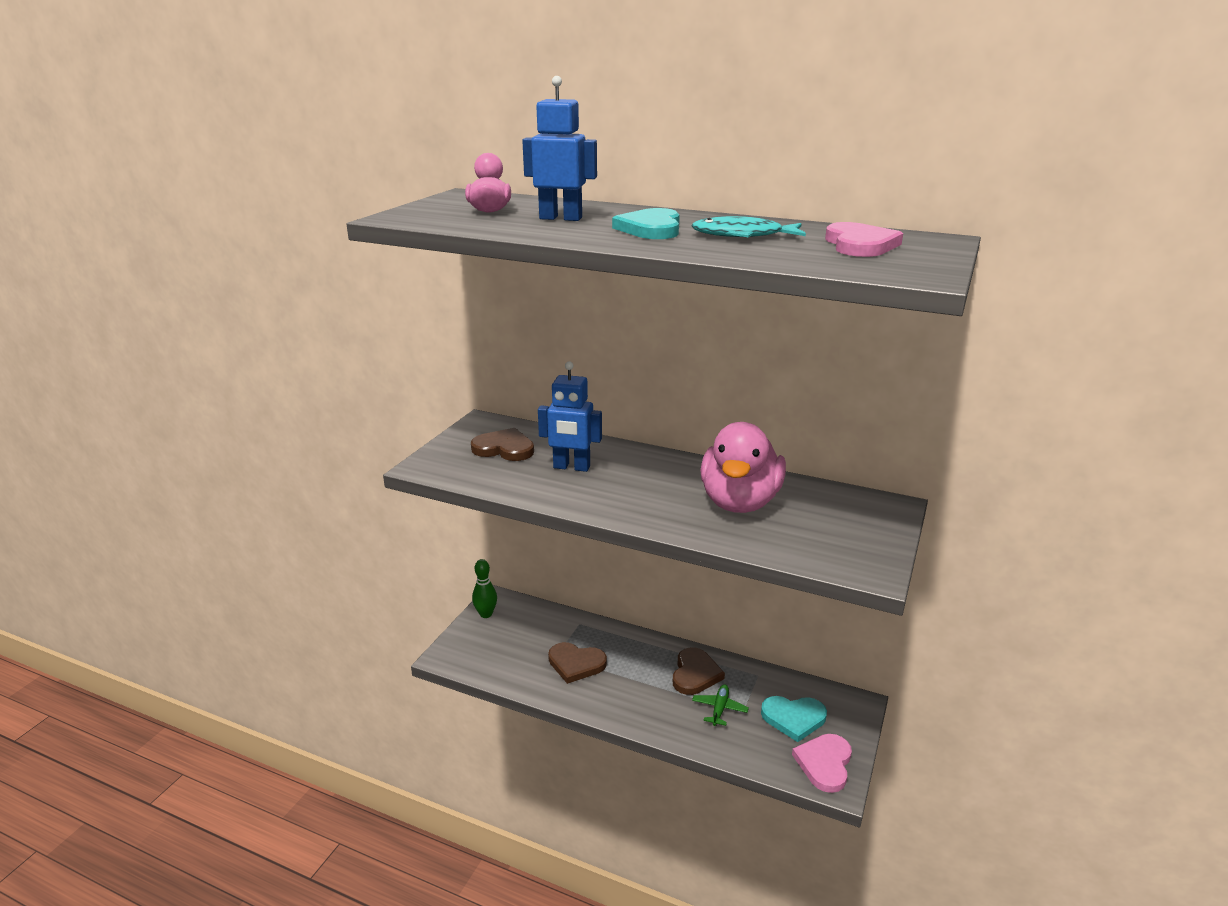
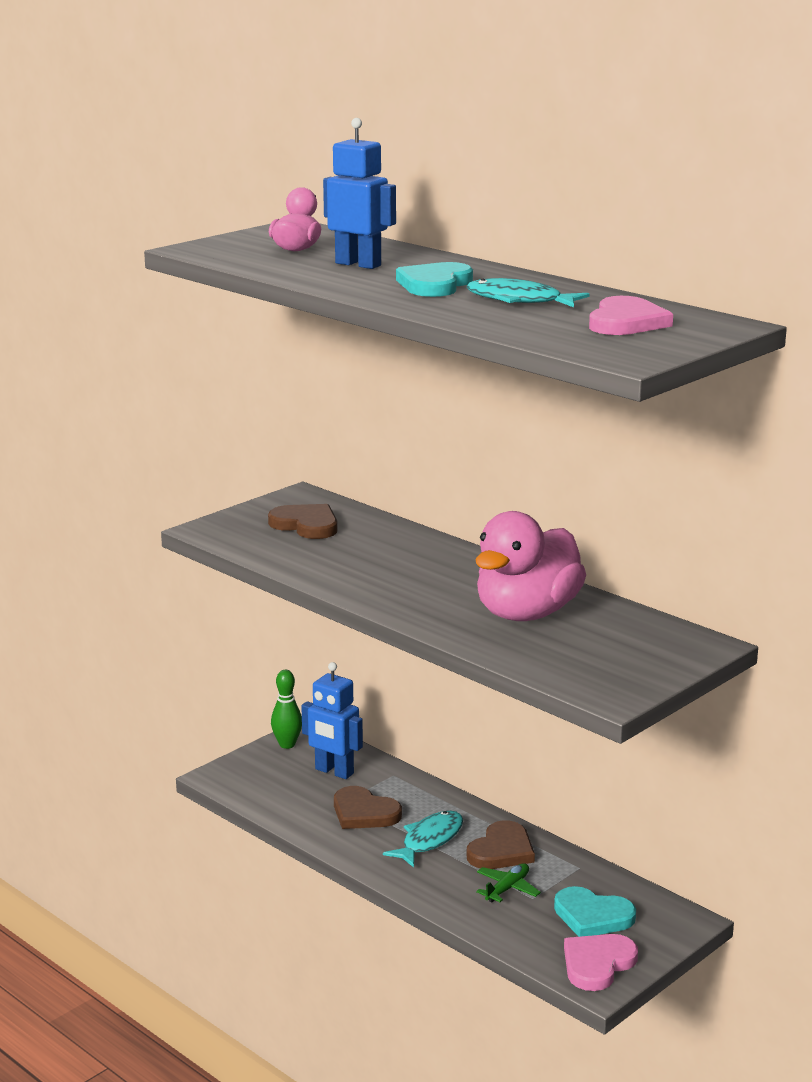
camera: 20 degrees right, 5 degrees down
blue robot [538,361,602,472] -> blue robot moved to [301,662,363,779]
none -> turquoise fish [383,811,463,867]

